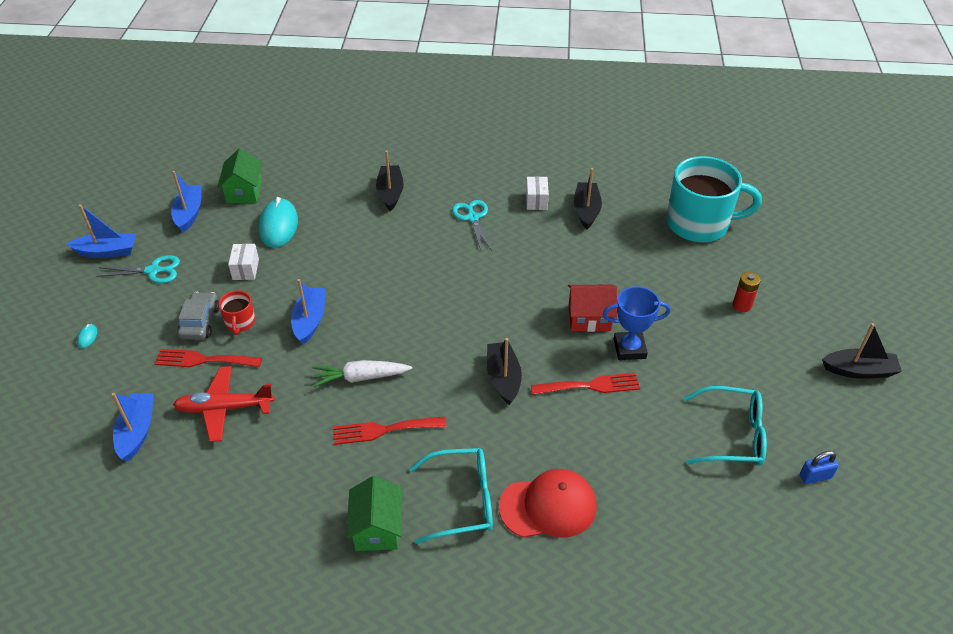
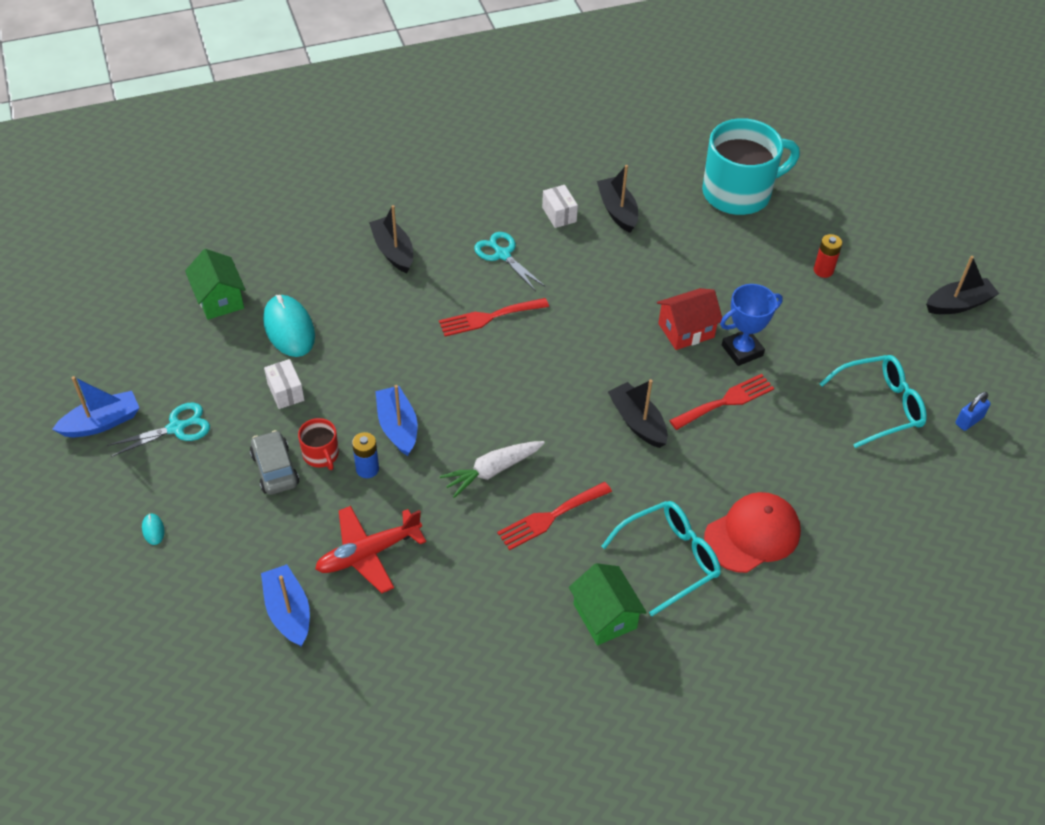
camera: 25 degrees left, 5 degrees up
red fork [154,349,262,367] -> red fork moved to [439,298,549,337]
blue boat [171,171,202,233] -> none
none -> blue battery [352,432,379,478]

